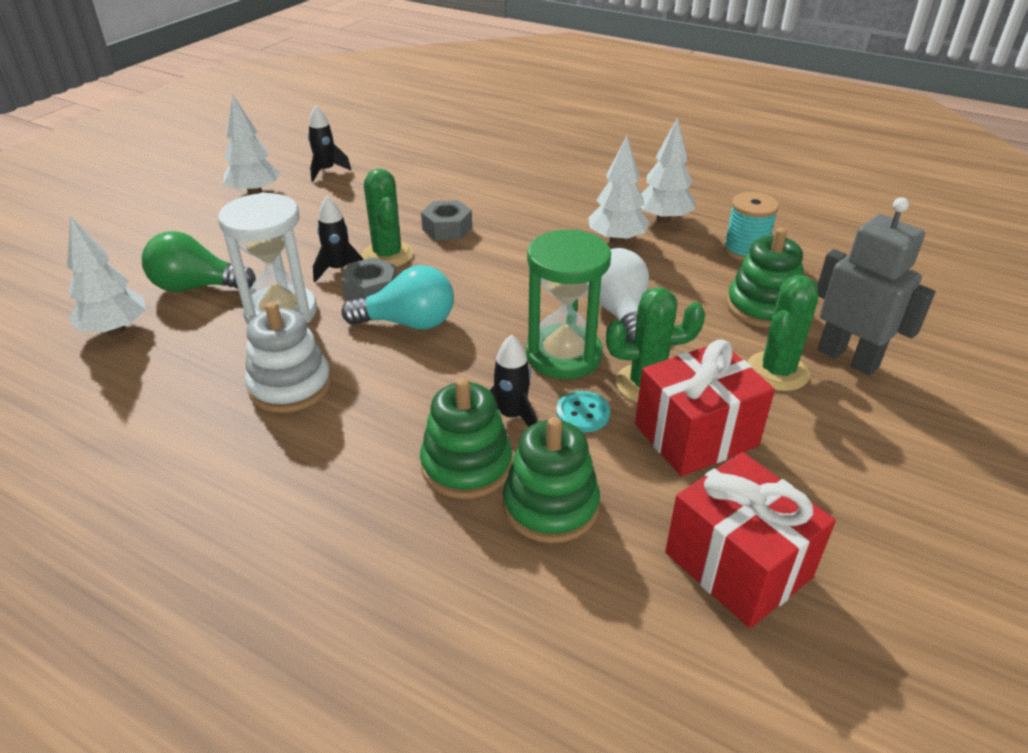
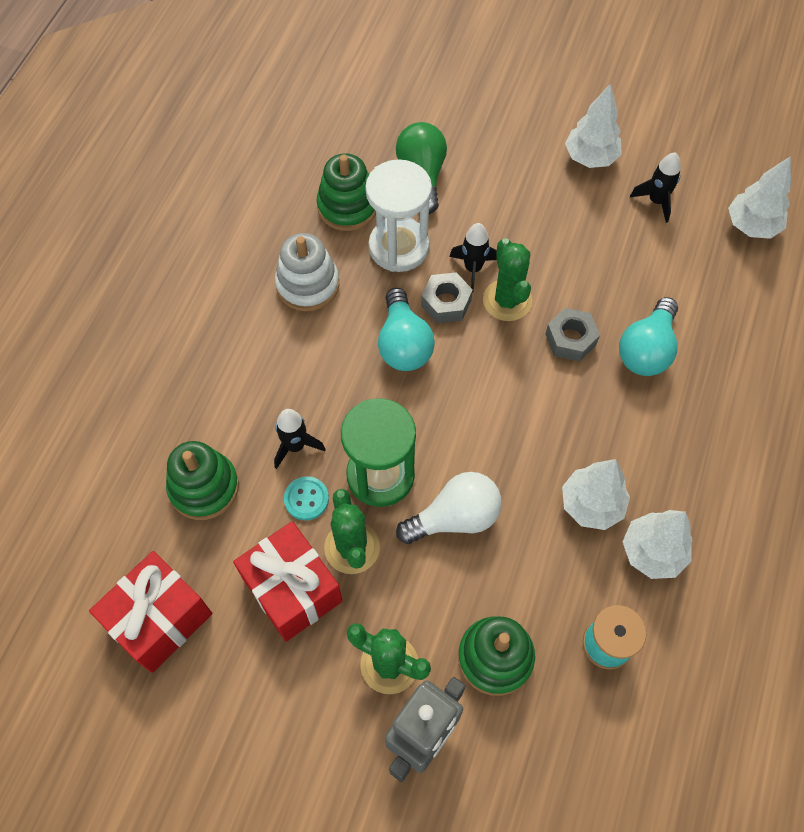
camera: 80 degrees right, 25 degrees up
white tree [67,216,146,336] -> white tree moved to [728,156,791,239]
green cactus [362,169,413,267] -> green cactus turned 75 degrees counterclockwise [483,238,532,321]
green stacking toy [420,377,512,499] -> green stacking toy moved to [317,153,376,231]
none -> turquoise light bulb [619,297,678,376]

